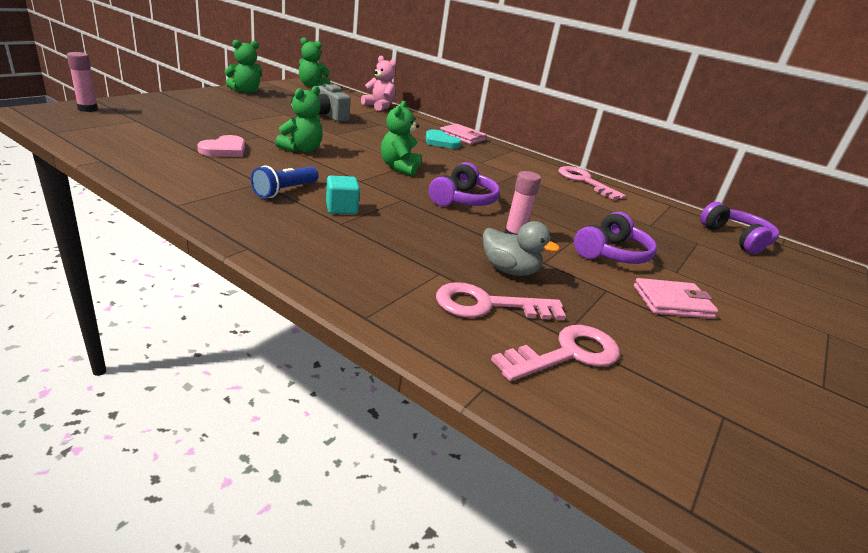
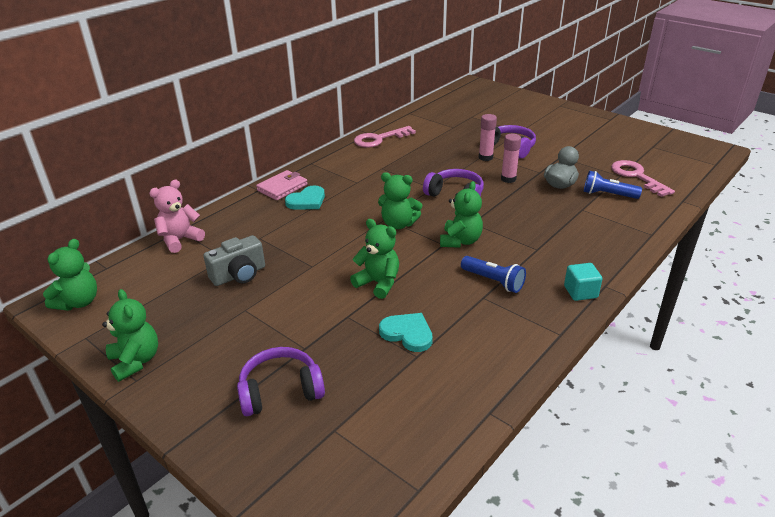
camera: 80 degrees left, 5 degrees up
pink glue stick [67,52,98,112] -> pink glue stick moved to [479,114,497,161]
pink heart [197,135,245,157] -> turquoise heart [379,313,433,352]
turquoise cube [326,175,360,214] -> turquoise cube moved to [564,263,602,301]
pink key [436,282,566,320] -> blue flashlight [584,171,642,199]
pink wallet [634,278,718,319] -> none
purple headphones [700,202,779,254] -> purple headphones moved to [237,347,325,416]
none -> green teddy bear [440,181,483,248]

